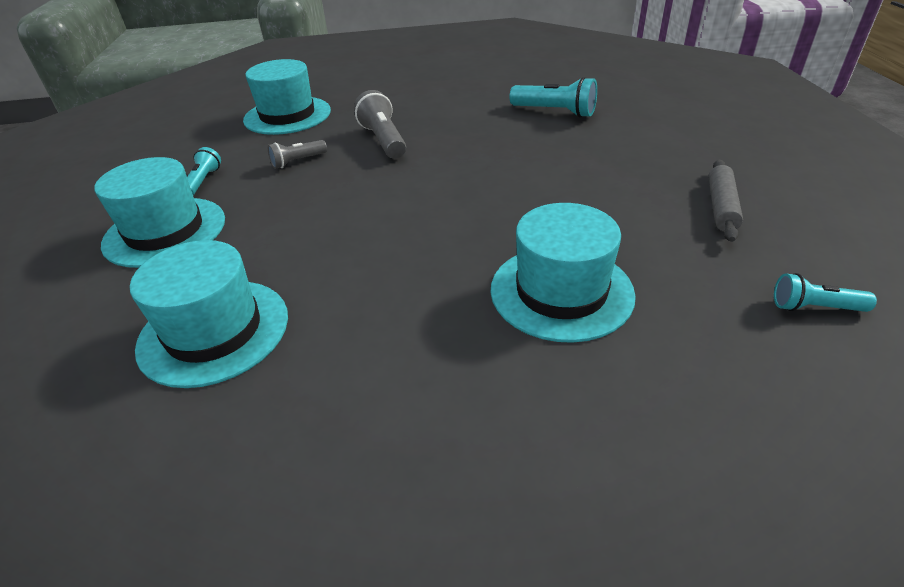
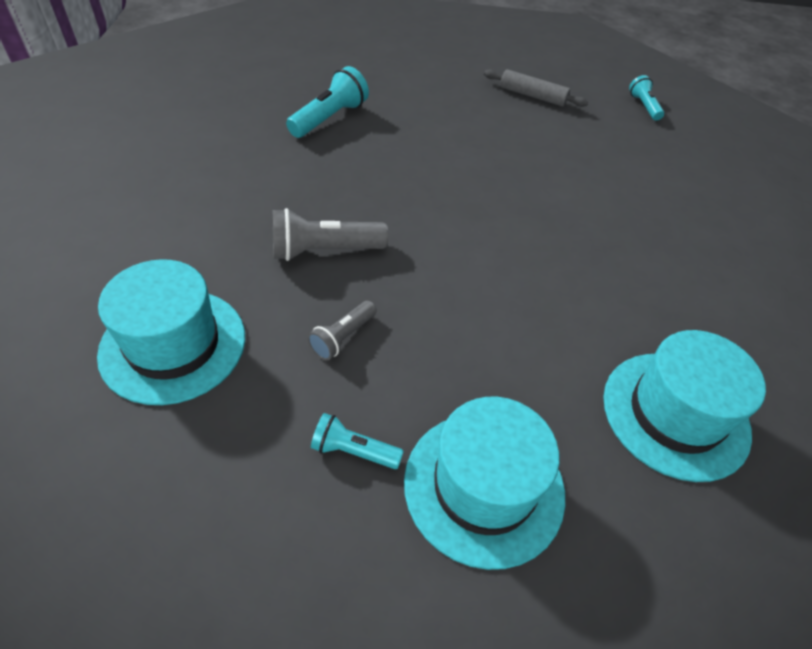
camera: 85 degrees left, 10 degrees up
grey flashlight [268,140,327,169] -> grey flashlight turned 60 degrees clockwise [307,301,377,361]
turquoise hat [491,203,636,343] -> none
turquoise flashlight [774,273,877,312] -> turquoise flashlight turned 150 degrees clockwise [629,75,664,121]

